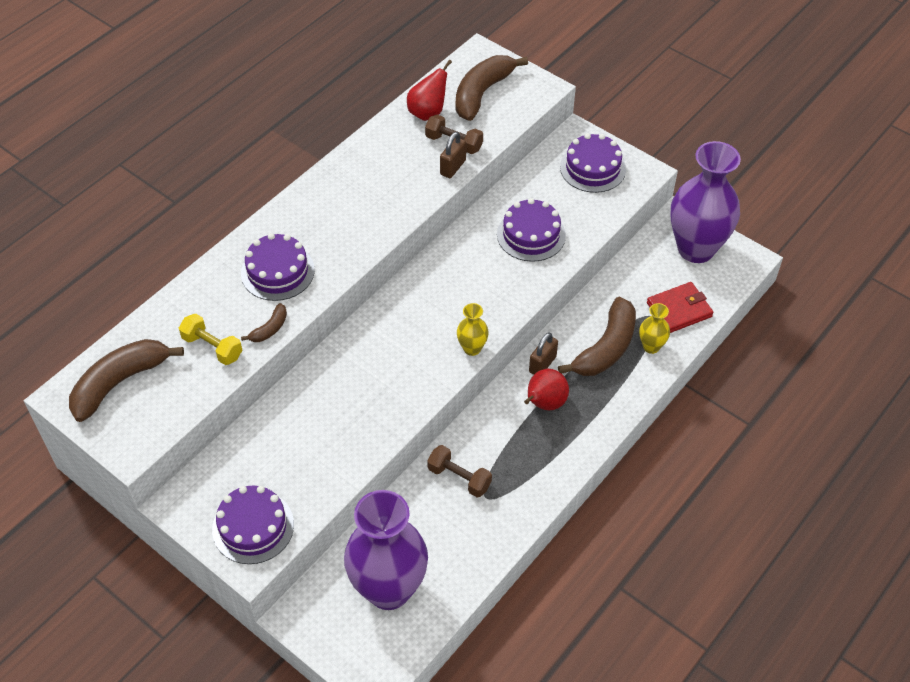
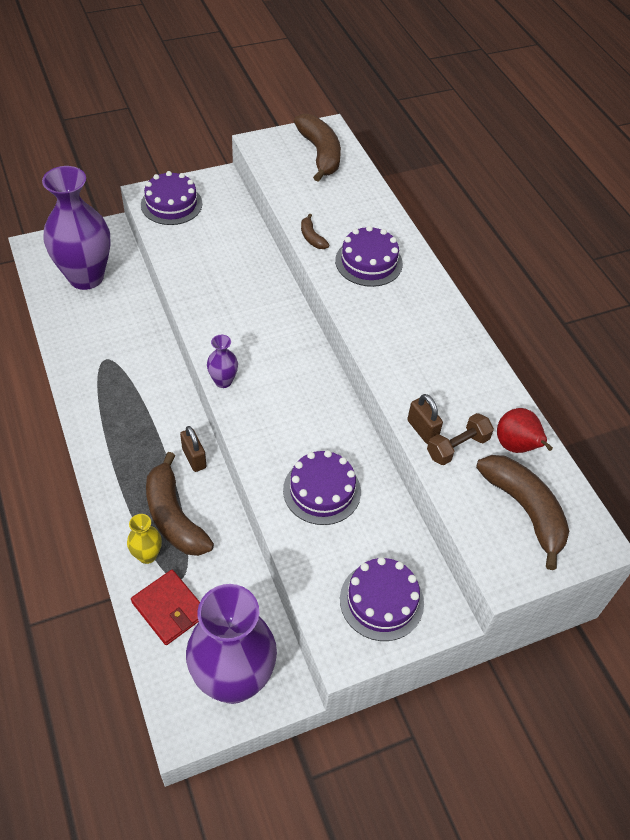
camera: 115 degrees right, 0 degrees up
yellow dumbbell [179,314,242,365] -> none
brown dumbbell [427,445,492,497] -> none
yellow vase [457,303,489,356] -> purple vase [207,335,238,388]
red pear [524,369,569,411] -> none
red wallet [647,282,714,333] -> red wallet turned 45 degrees counterclockwise [131,570,200,645]

